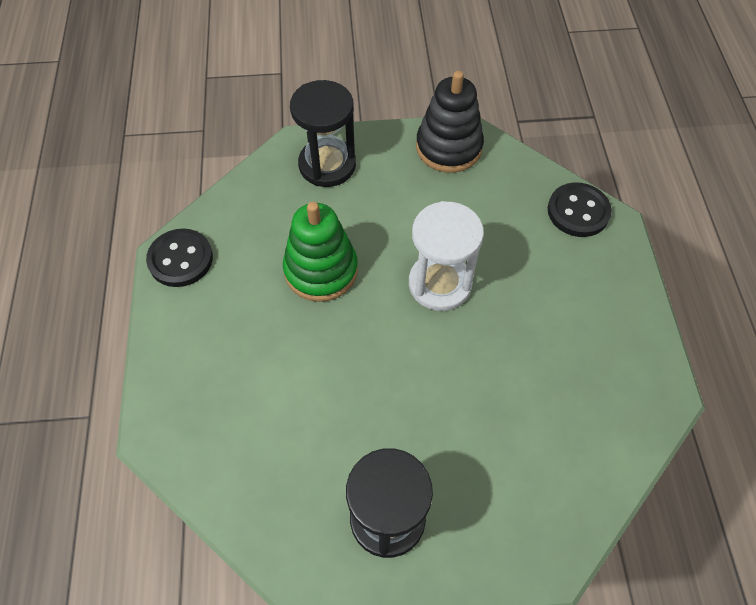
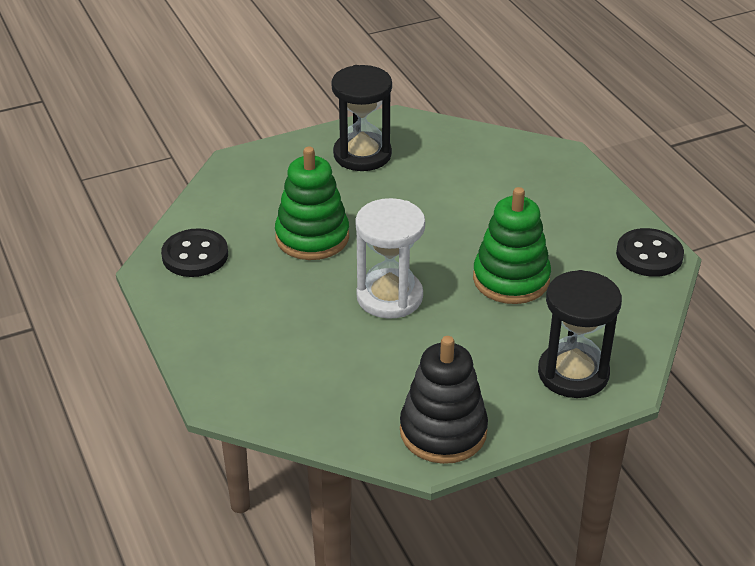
camera: 160 degrees right, 20 degrees down
black button [548,182,612,237] -> black button moved to [161,228,228,277]
none -> green stacking toy [275,147,349,260]

